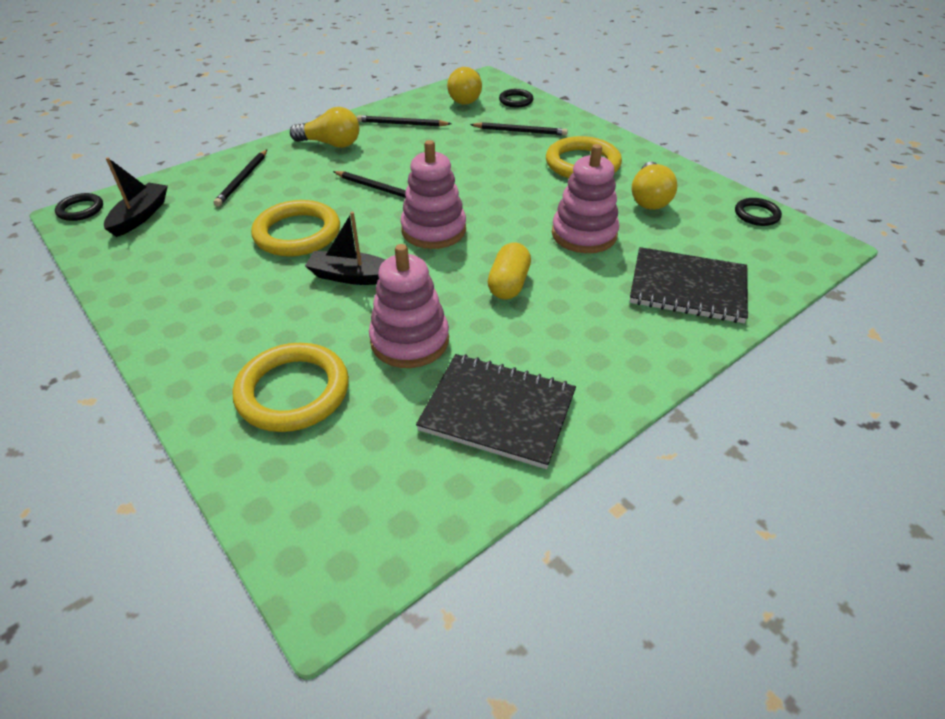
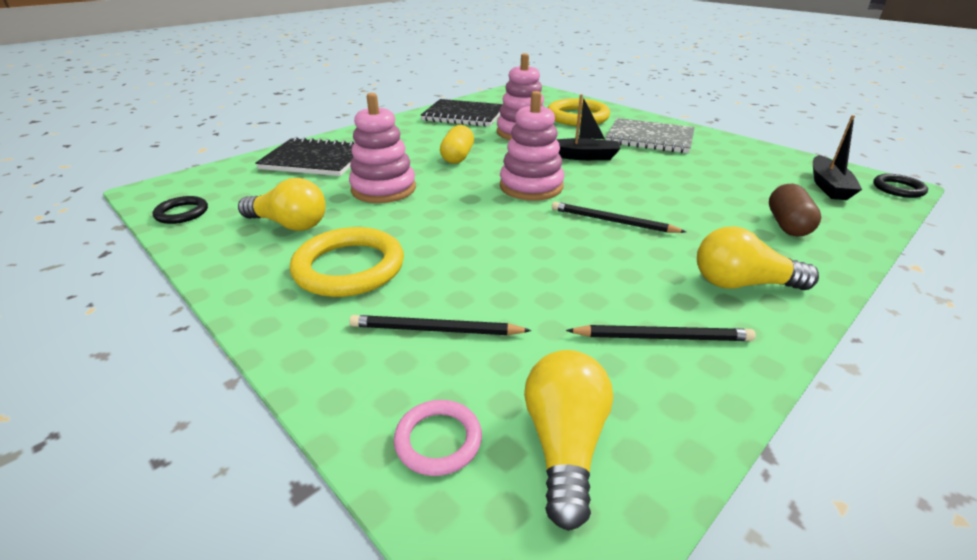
camera: 175 degrees right, 10 degrees down
black pencil [213,150,267,207] -> brown capsule [769,184,821,236]
yellow ring [251,200,340,256] -> none
black ring [499,89,534,107] -> pink ring [394,400,482,476]
yellow light bulb [632,162,677,210] -> yellow light bulb turned 105 degrees clockwise [238,178,326,231]
none -> grey notebook [606,118,695,153]

